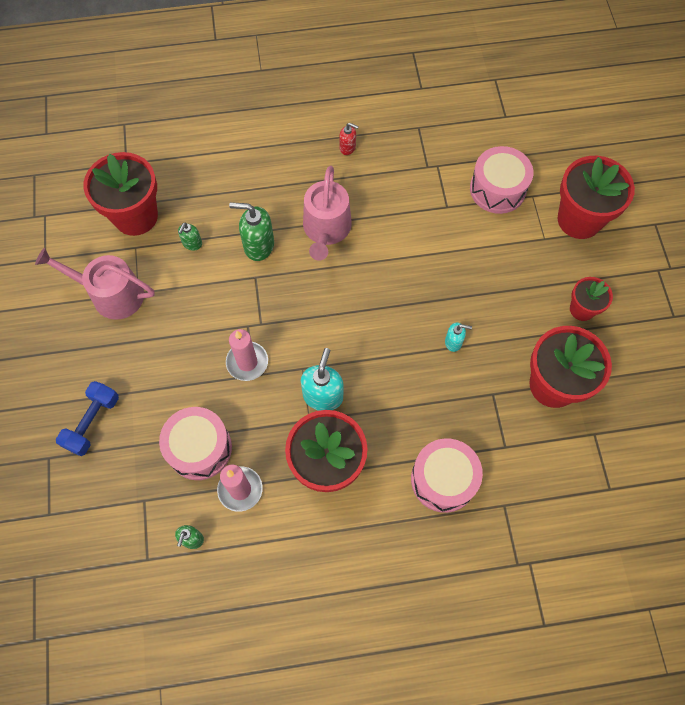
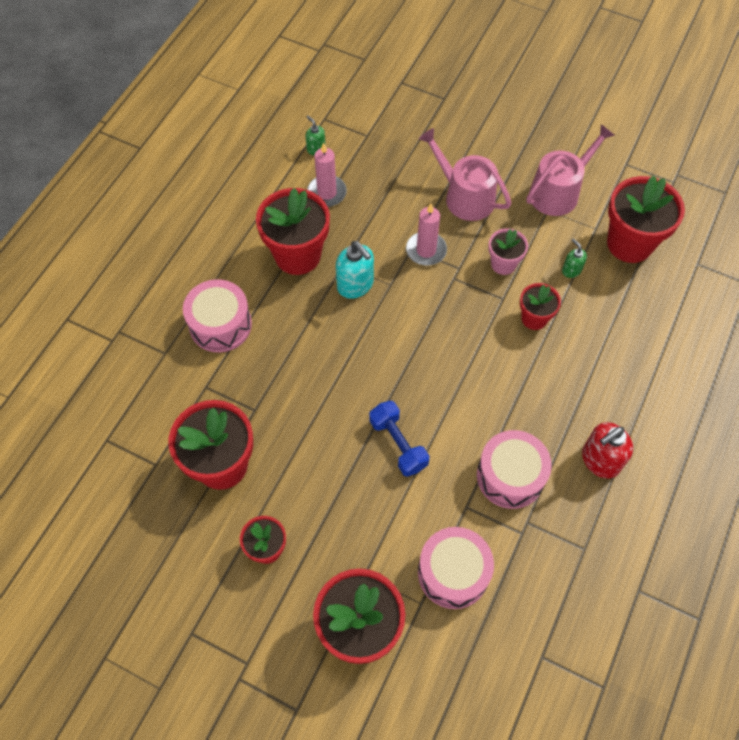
camera: 125 degrees right, 5 degrees down
blue dumbbell [56,381,119,456] -> blue dumbbell moved to [369,401,429,477]
pink drum [159,407,232,480] -> pink drum moved to [477,430,552,509]
green soap dispenser [229,202,274,261] -> red flower pot [520,283,561,330]
pink watering can [303,166,352,261] -> pink watering can moved to [419,128,511,221]
red soap dispenser [339,123,359,155] -> red soap dispenser [582,422,633,478], size x1.81
turquoise soap dispenser [445,322,472,352] -> none
none -> pink flower pot [488,228,528,275]

